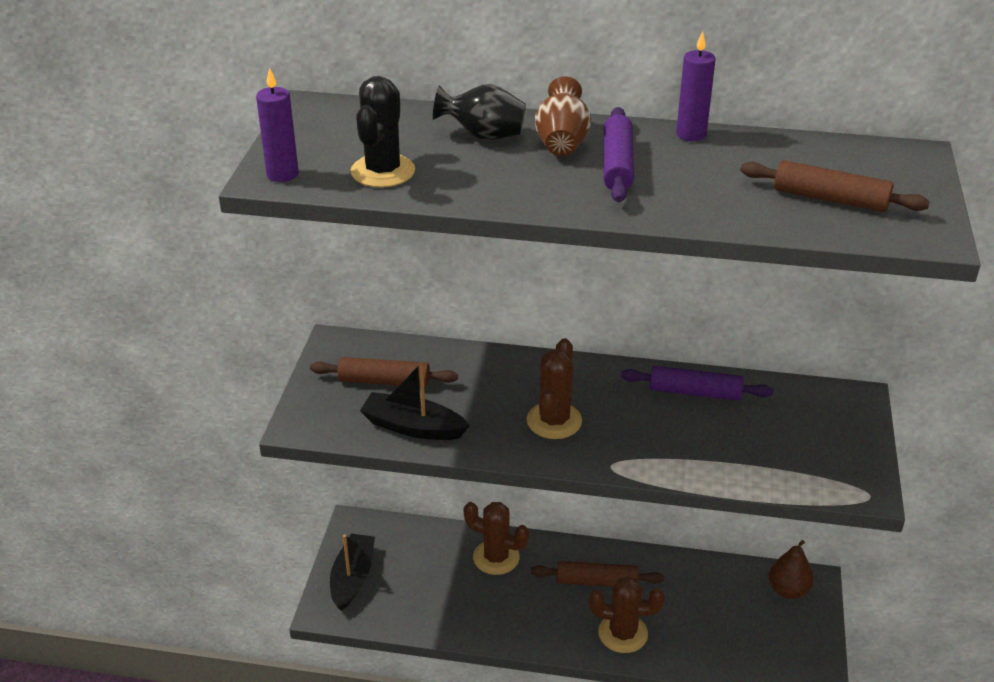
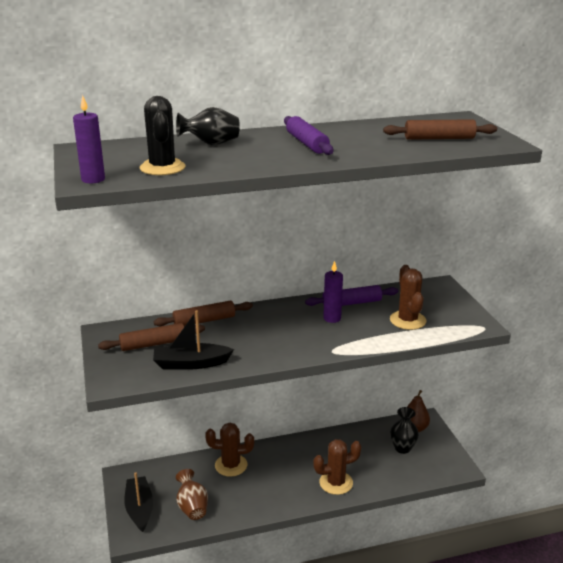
camera: 25 degrees left, 10 degrees down
brown cactus [527,338,582,439] -> brown cactus moved to [390,265,427,330]
brown rolling pin [531,561,664,587] -> brown rolling pin moved to [154,301,253,326]
brown vase [535,77,591,156] -> brown vase moved to [176,469,208,520]
purple candle [676,31,716,141] -> purple candle moved to [323,261,343,323]
none -> black vase [390,407,419,454]

